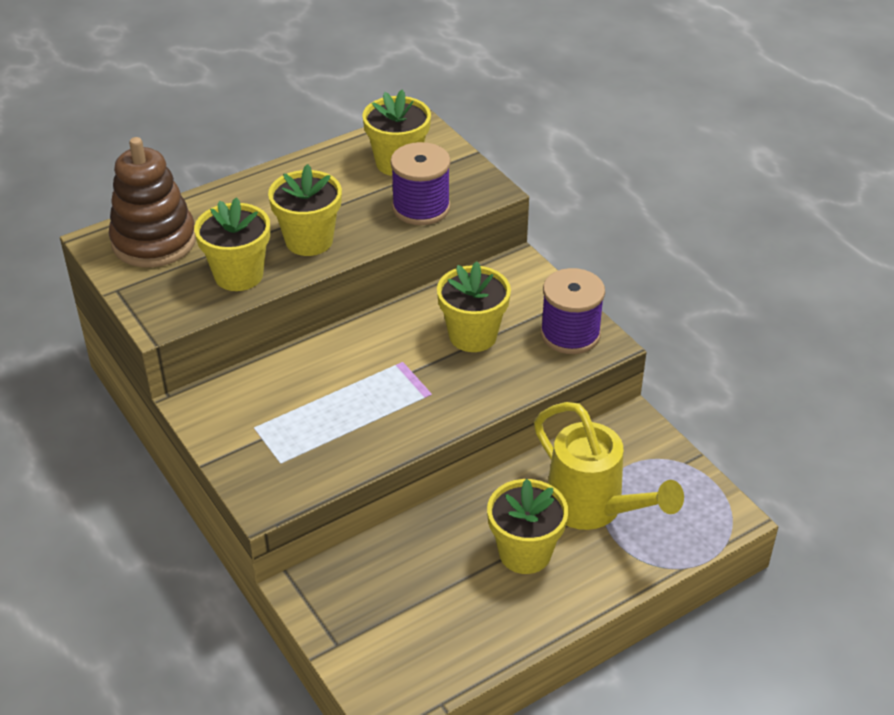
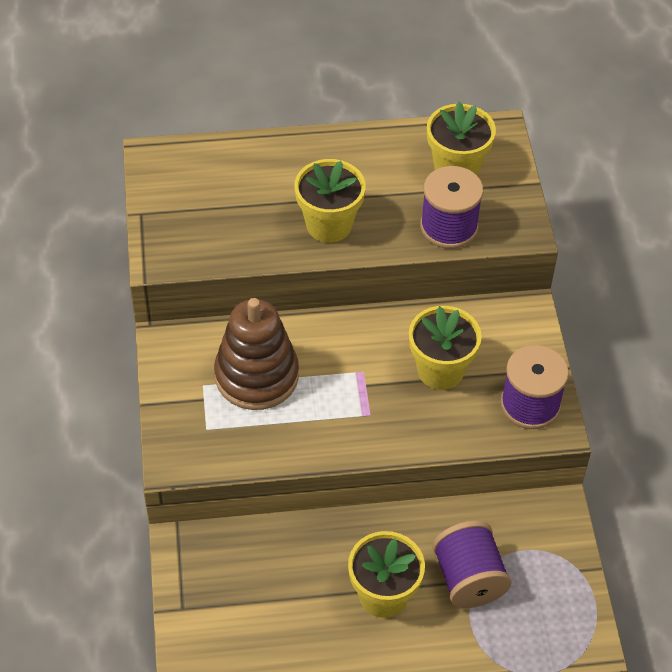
camera: 25 degrees right, 10 degrees up
brown stacking toy [109,137,196,267] -> brown stacking toy moved to [214,298,299,410]
yellow flower pot [194,197,270,291] -> none
yellow watering can [534,402,684,530] -> purple spool [432,521,512,608]

